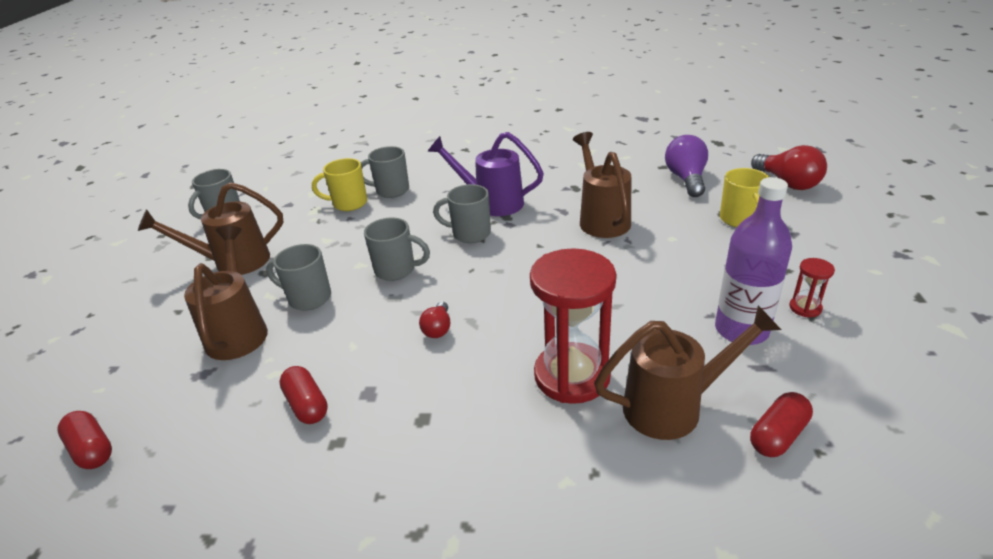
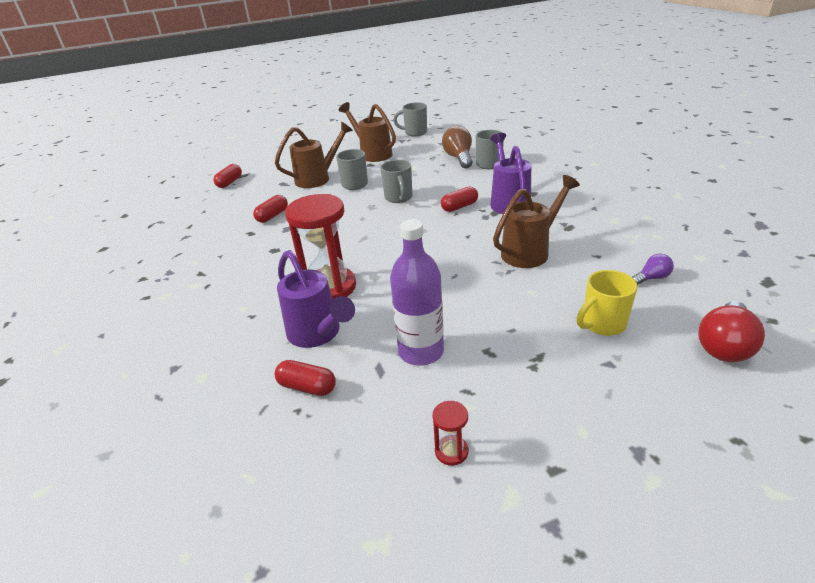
camera: 65 degrees right, 0 degrees up
yellow mug [312,158,367,211] -> brown light bulb [442,126,473,168]
red light bulb [419,301,450,338] -> none
grey mug [433,184,491,243] -> red capsule [441,186,478,212]
brown watering can [594,305,782,440] -> purple watering can [277,250,355,348]
purple light bulb [665,135,708,197] -> purple light bulb [632,254,674,285], size x0.55
red hourglass [789,258,835,317] -> red hourglass moved to [432,401,468,466]

